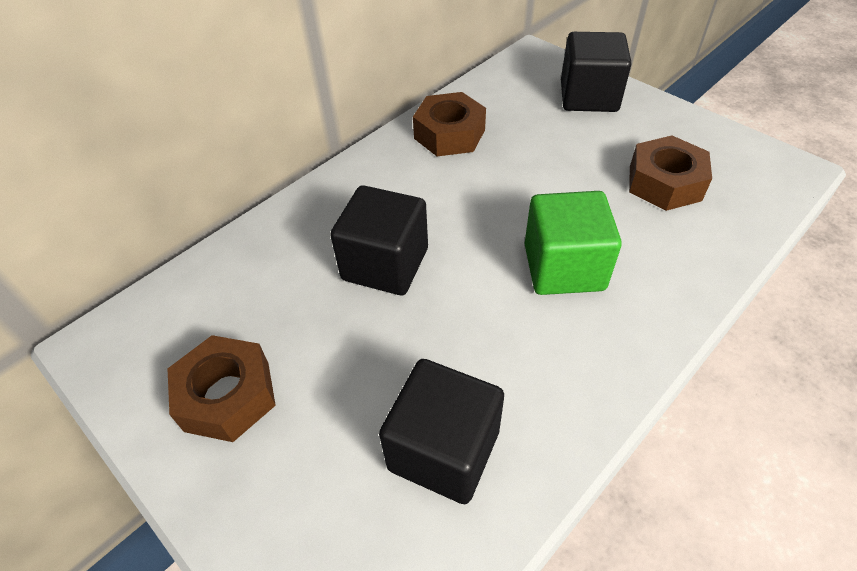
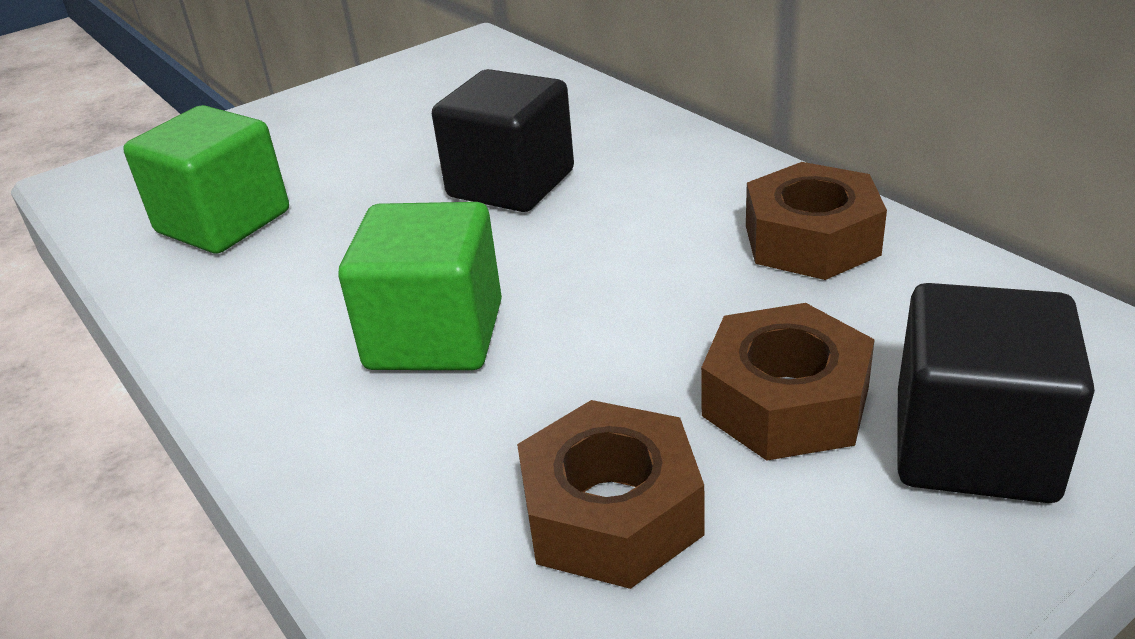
camera: 100 degrees right, 15 degrees down
brown nut [168,335,276,442] -> brown nut moved to [701,303,875,461]
black cube [379,359,504,504] -> green cube [123,105,289,254]

